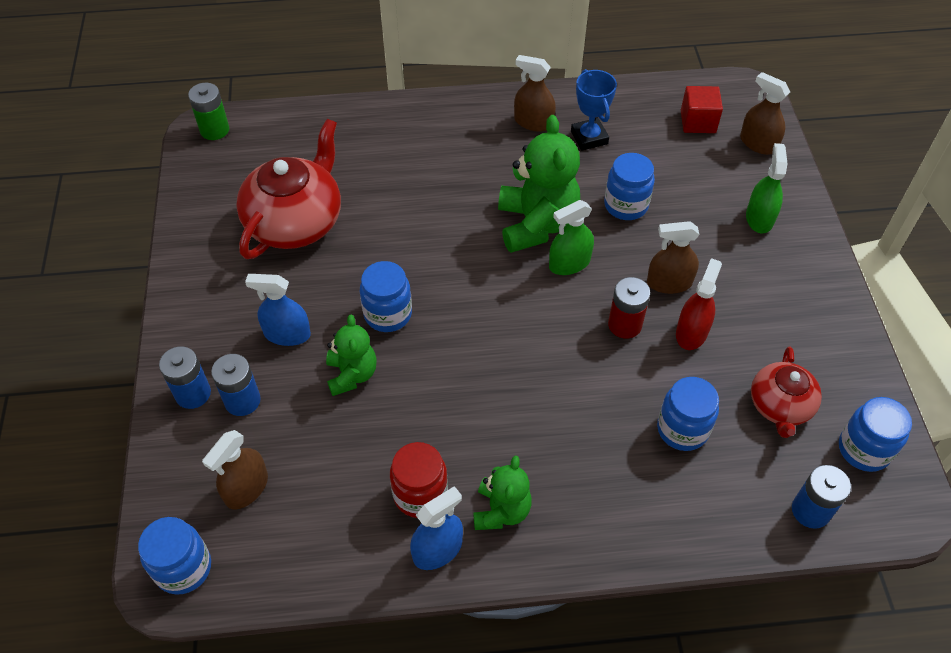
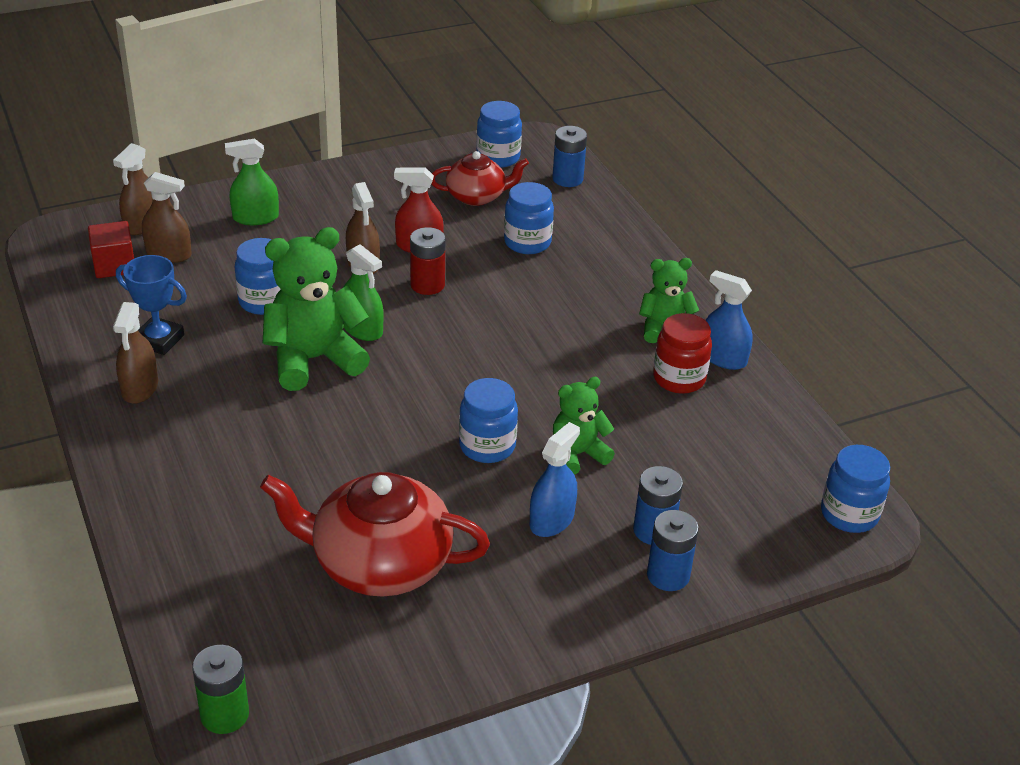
camera: 110 degrees left, 15 degrees down
brown spray bottle [202,430,268,510] -> brown spray bottle moved to [142,172,192,263]
blue spray bottle [245,274,311,346] -> blue spray bottle turned 135 degrees counterclockwise [530,422,580,537]
blue trophy [571,69,617,151] -> blue trophy turned 60 degrees clockwise [116,255,187,355]

